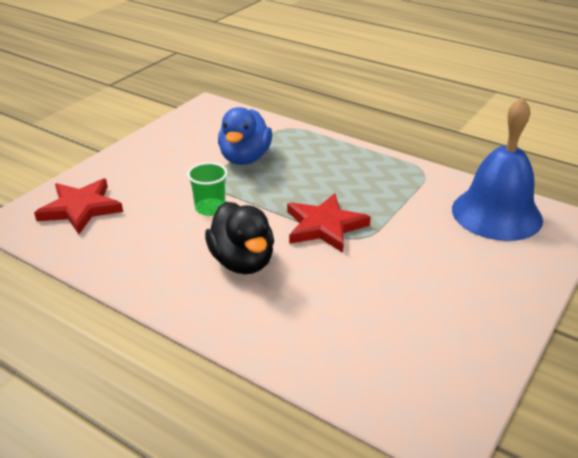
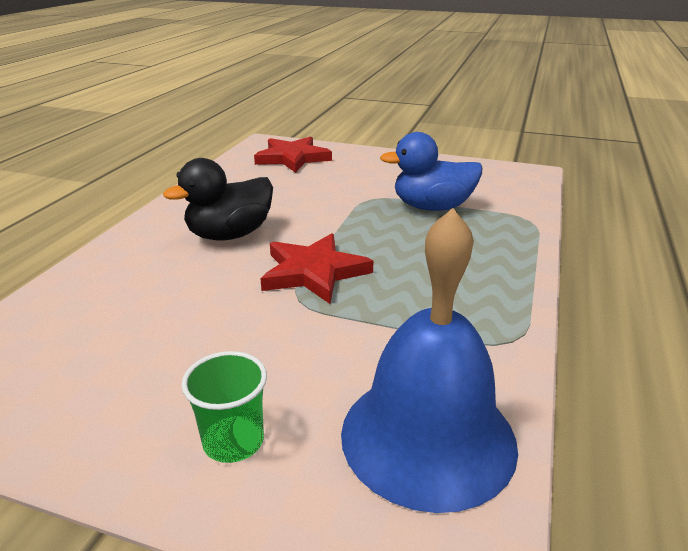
camera: 75 degrees right, 5 degrees down
green cup [187,162,228,216] -> green cup moved to [182,351,267,463]

